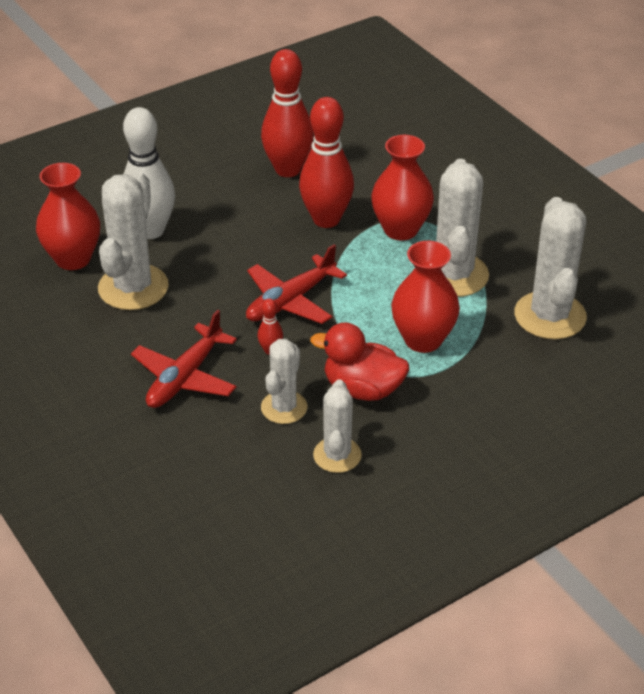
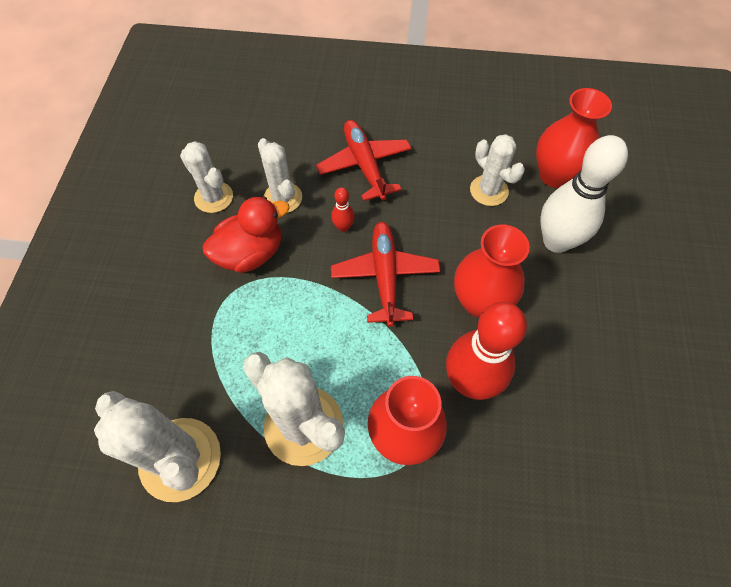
camera: 130 degrees right, 20 degrees up
white cactus [98,171,169,310] -> white cactus [470,134,525,206], size x0.61
red bowling pin [261,49,314,177] -> none
red vase [391,241,460,353] -> red vase moved to [454,225,530,318]

